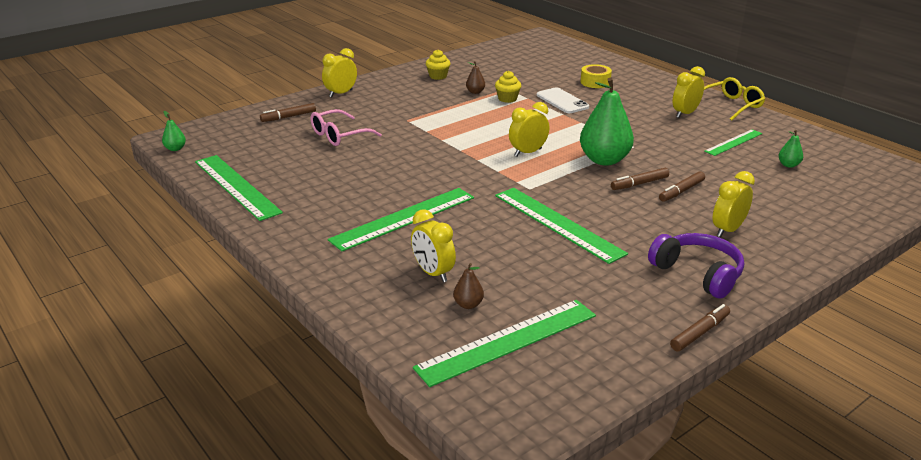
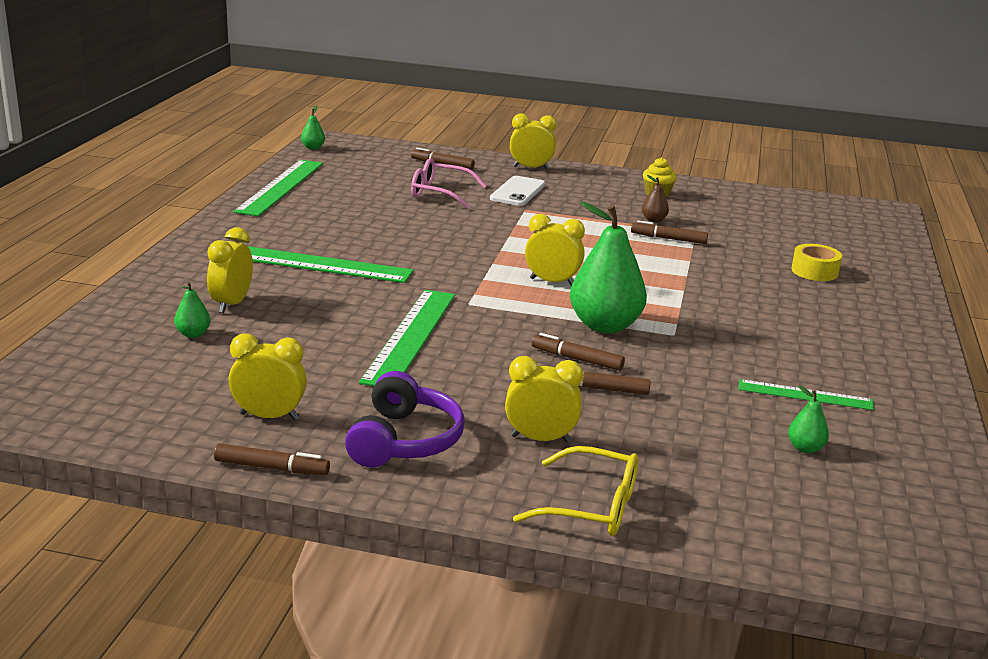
camera: 50 degrees right, 5 degrees down
green ruler [413,300,596,387] -> none
brown pear [453,263,484,309] -> green pear [174,282,211,338]
yellow cupcake [495,71,521,103] -> brown marker [631,220,708,244]
white phone [537,87,589,113] -> white phone moved to [490,176,545,206]
yellow clock [673,66,705,118] -> yellow clock moved to [229,333,307,420]
yellow glasses [704,77,765,121] -> yellow glasses moved to [513,446,638,536]

